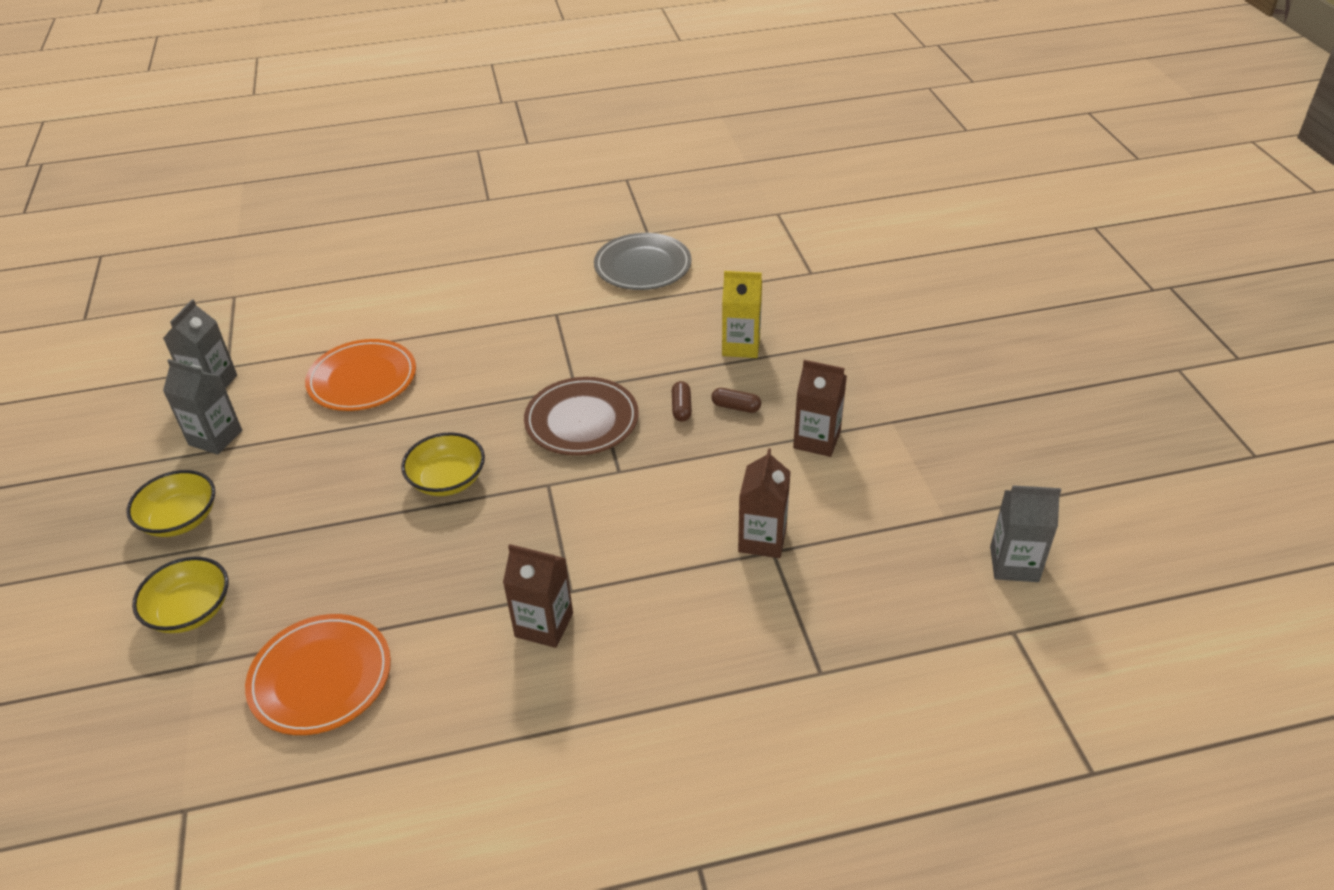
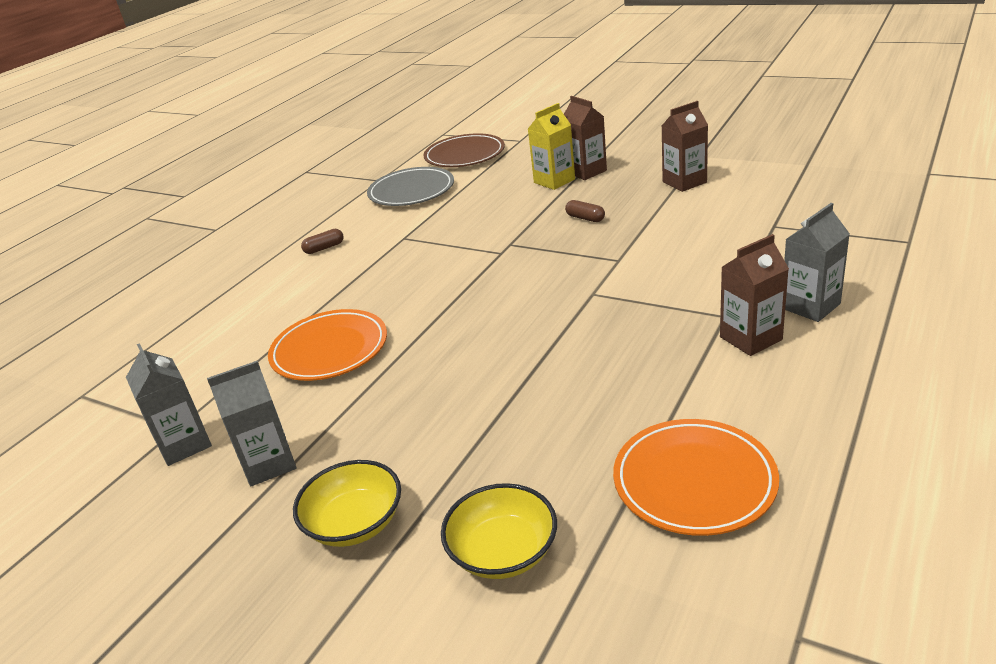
camera: 45 degrees left, 10 degrees down
yellow bowl [401,432,485,496] -> none
brown plate [524,377,639,456] -> brown plate moved to [423,133,505,167]
brown capsule [711,388,761,413] -> brown capsule moved to [301,229,344,254]
brown carton [738,448,791,558] -> brown carton moved to [564,96,607,180]
grey carton [990,485,1061,582] -> grey carton moved to [784,203,850,322]

